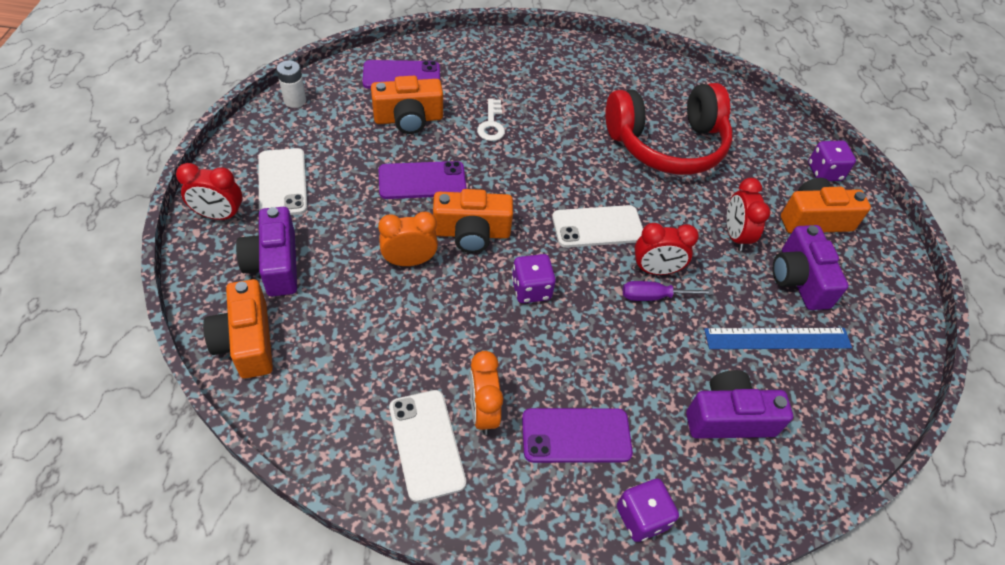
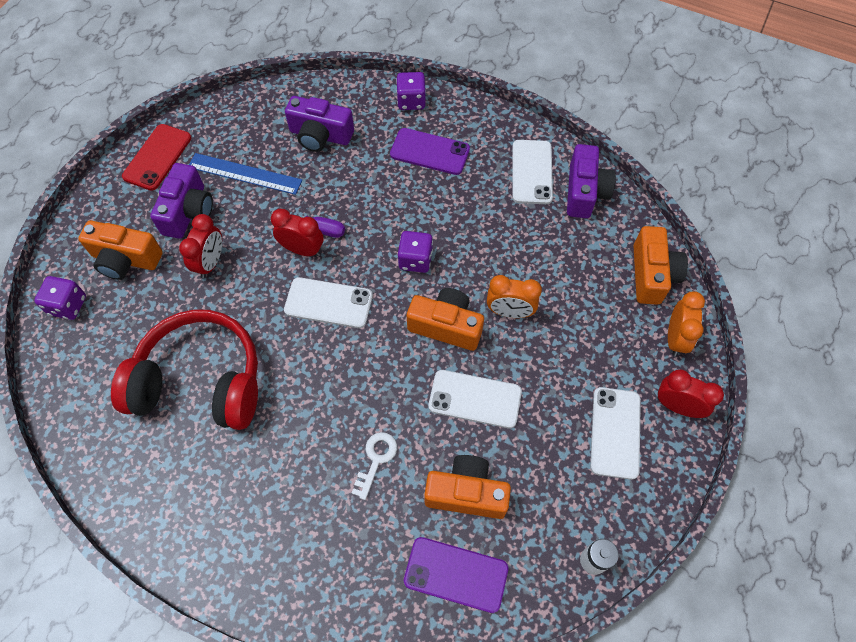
camera: 155 degrees left, 10 degrees up
purple camera [236,207,297,296] -> purple camera moved to [567,144,616,218]
purple phone [379,161,467,199] -> white phone [429,370,522,428]
orange clock [469,351,503,435] -> orange clock moved to [668,291,705,357]
none -> red phone [122,124,191,191]

